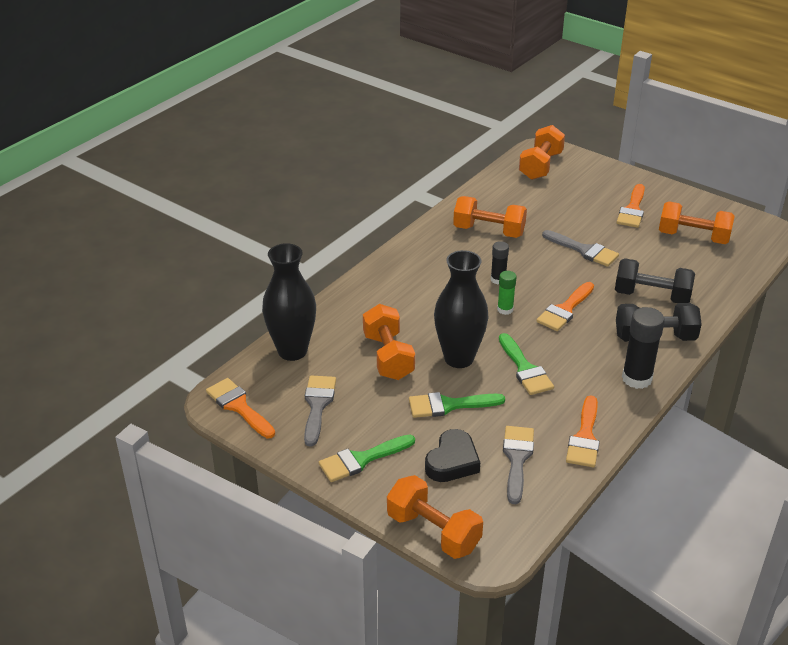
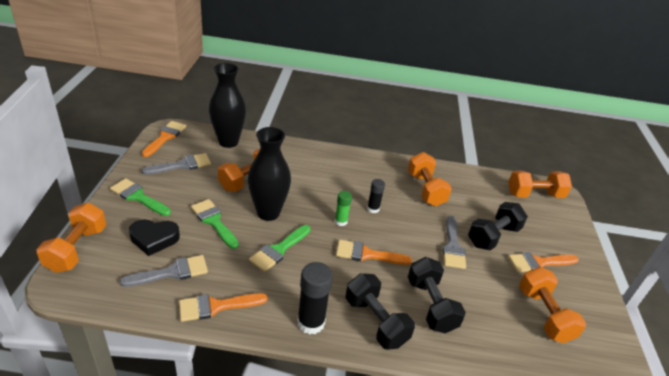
camera: 55 degrees right, 0 degrees up
none -> black dumbbell [468,202,528,250]

